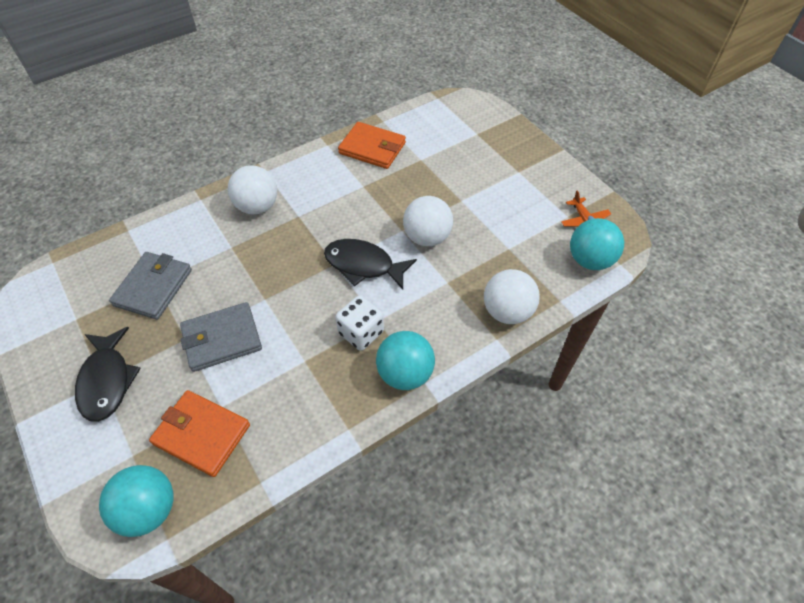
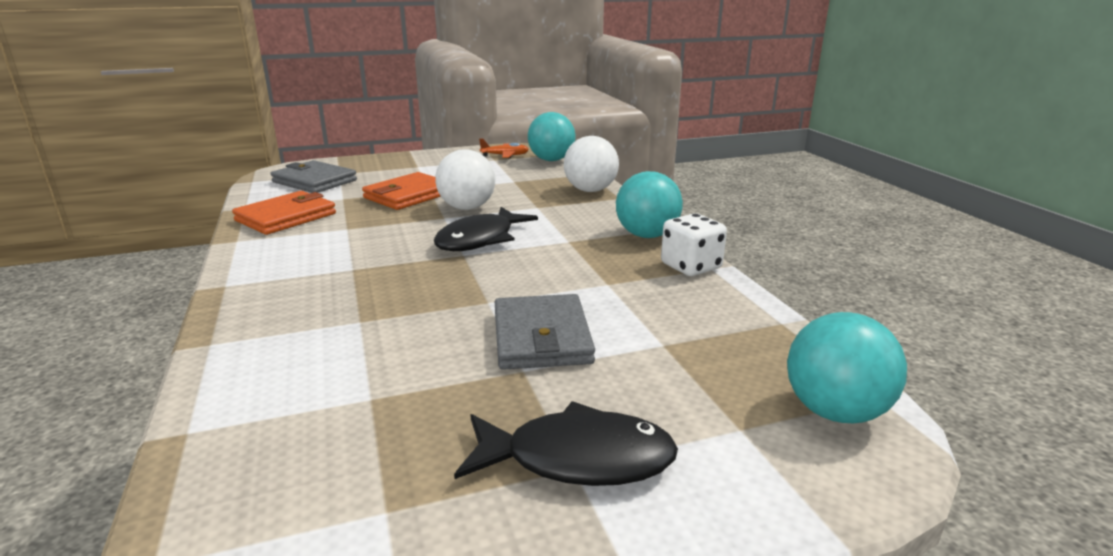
camera: 75 degrees left, 30 degrees down
grey wallet [109,252,192,320] -> grey wallet moved to [271,160,357,193]
orange wallet [149,390,250,477] -> orange wallet moved to [362,172,441,210]
white ball [228,165,277,214] -> none
white dice [335,296,384,351] -> white dice moved to [661,213,727,276]

